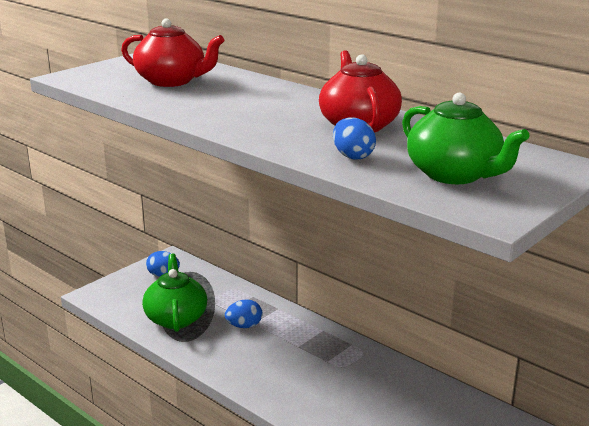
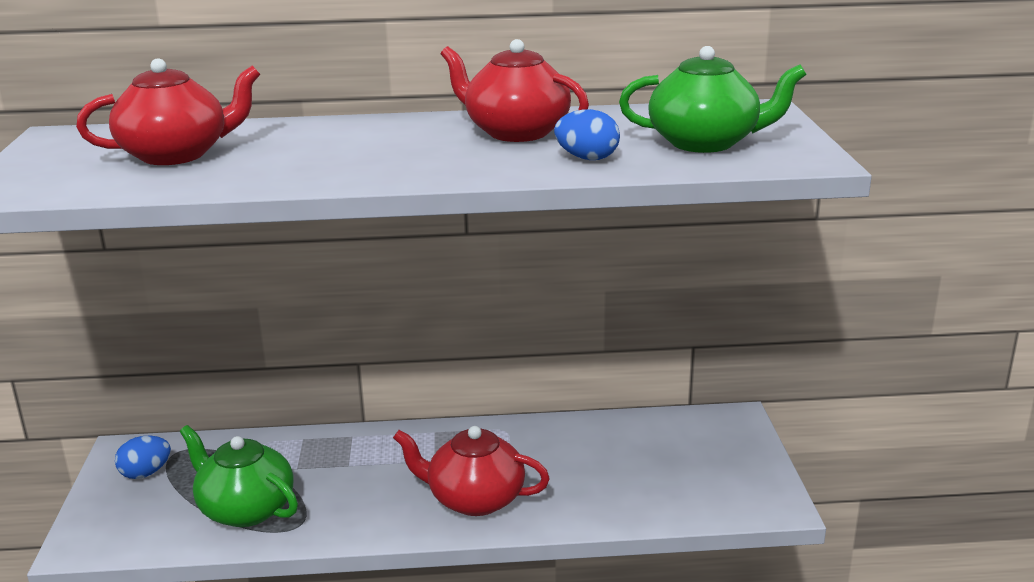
camera: 45 degrees left, 0 degrees up
blue egg [225,299,262,328] -> none
none -> red teapot [393,426,550,516]

